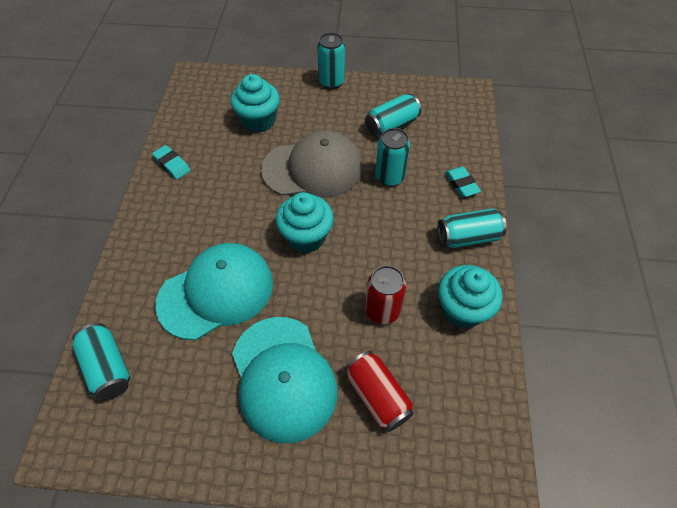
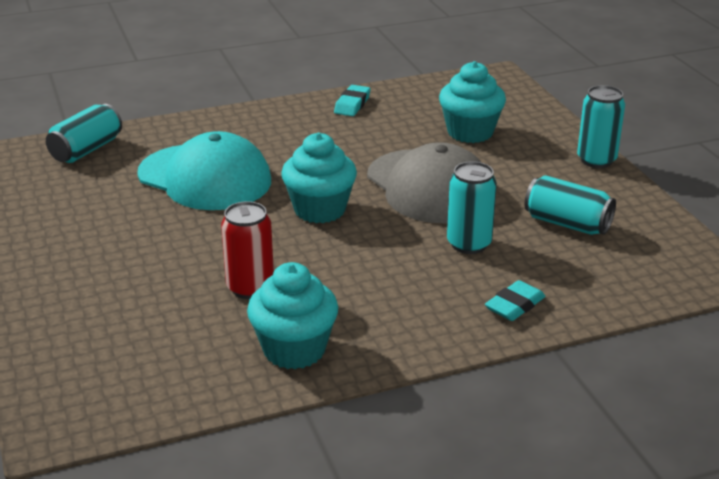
camera: 65 degrees right, 25 degrees down
turquoise cap [232,317,337,443] -> none
red can [345,351,414,432] -> none
turquoise can [438,208,507,248] -> none

